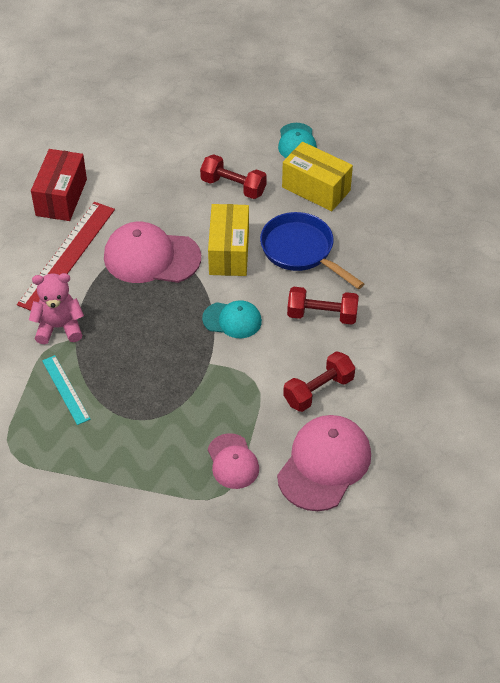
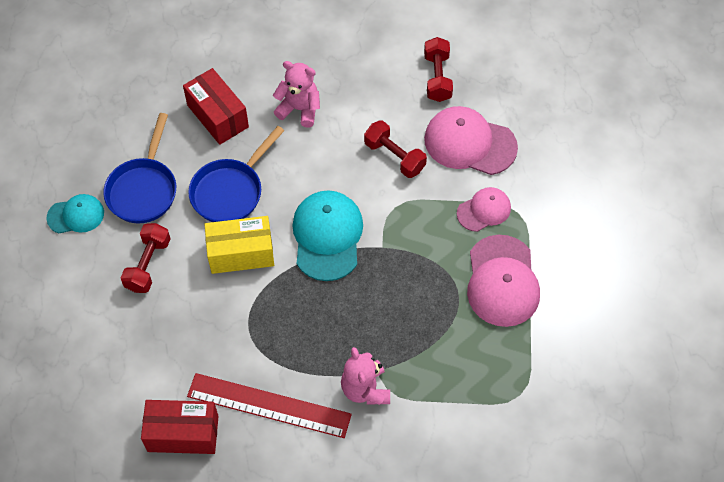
camera: 100 degrees left, 10 degrees up
turquoise ruler [42,355,90,425] -> none
pink cap [104,222,201,283] -> pink cap moved to [467,235,540,327]
turquoise cap [202,300,262,338] -> turquoise cap [292,190,363,281], size x1.71
yellow box [282,142,353,211] -> blue pan [103,113,176,223]
red dumbbell [287,287,359,325] -> red dumbbell moved to [424,37,453,102]
none -> red box [183,68,249,145]
none -> pink teddy bear [273,61,320,128]

